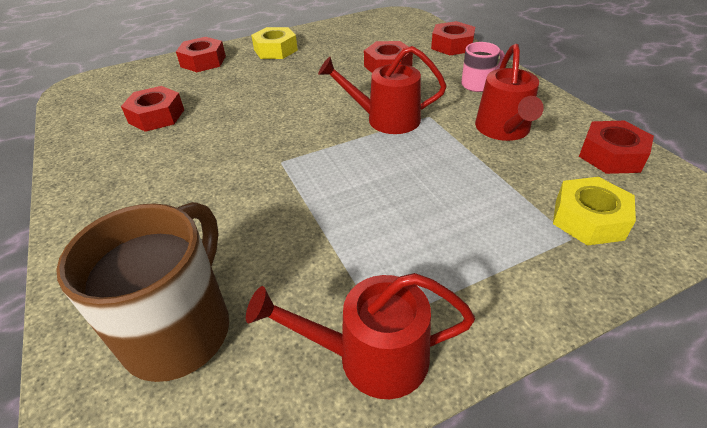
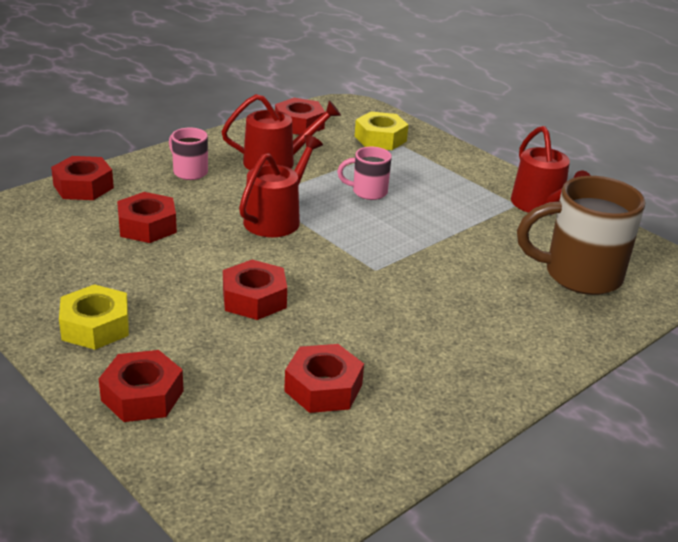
camera: 110 degrees left, 10 degrees down
red watering can [318,46,447,134] -> red watering can turned 135 degrees counterclockwise [239,135,323,237]
none -> red nut [223,260,287,320]
none -> pink mug [337,147,392,200]

